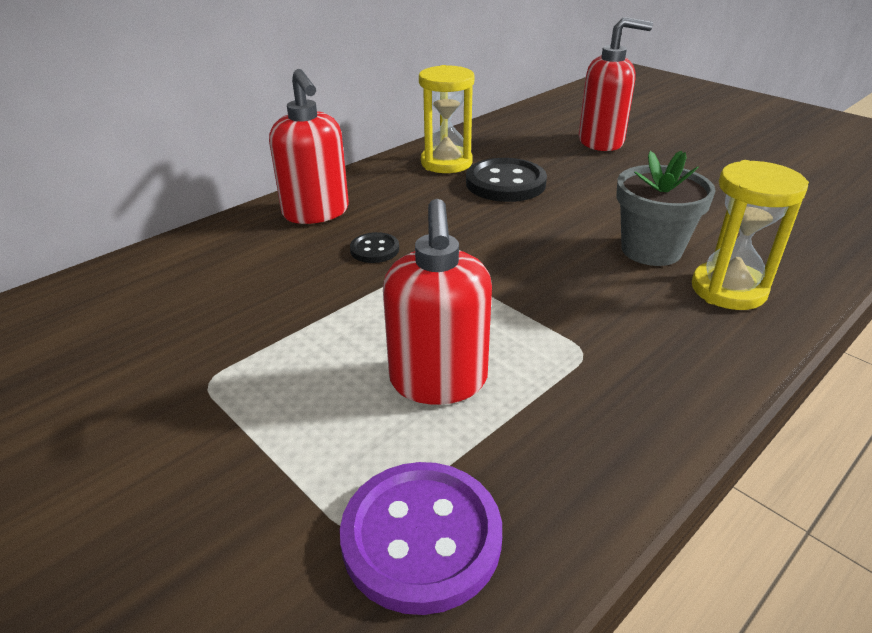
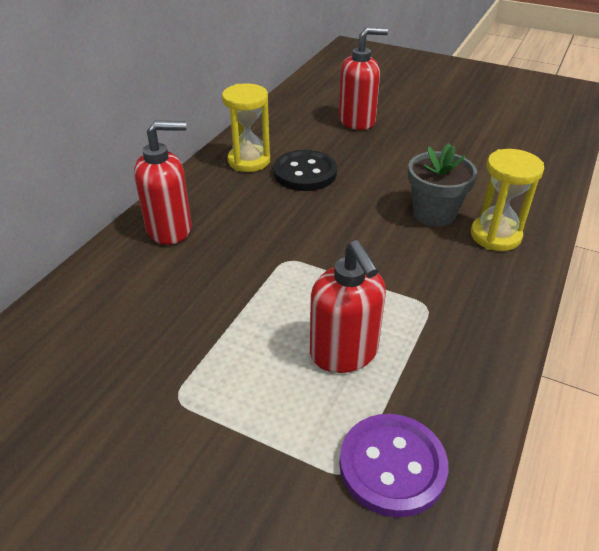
camera: 20 degrees left, 5 degrees up
red soap dispenser [269,69,349,224] -> red soap dispenser turned 60 degrees counterclockwise [134,121,192,245]
black button [350,232,399,263] -> none

